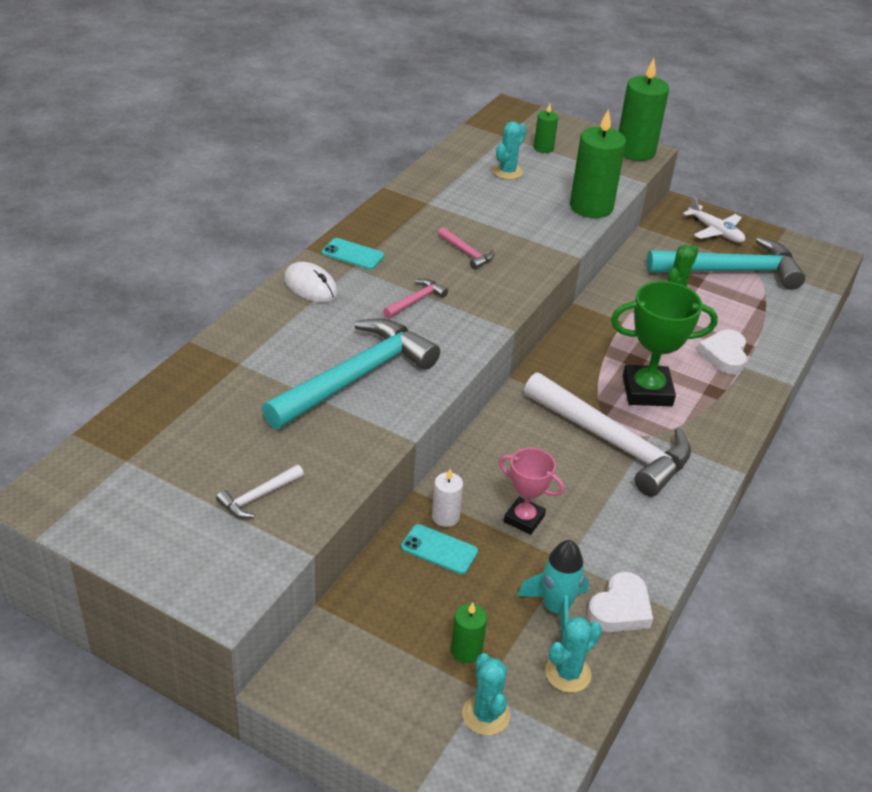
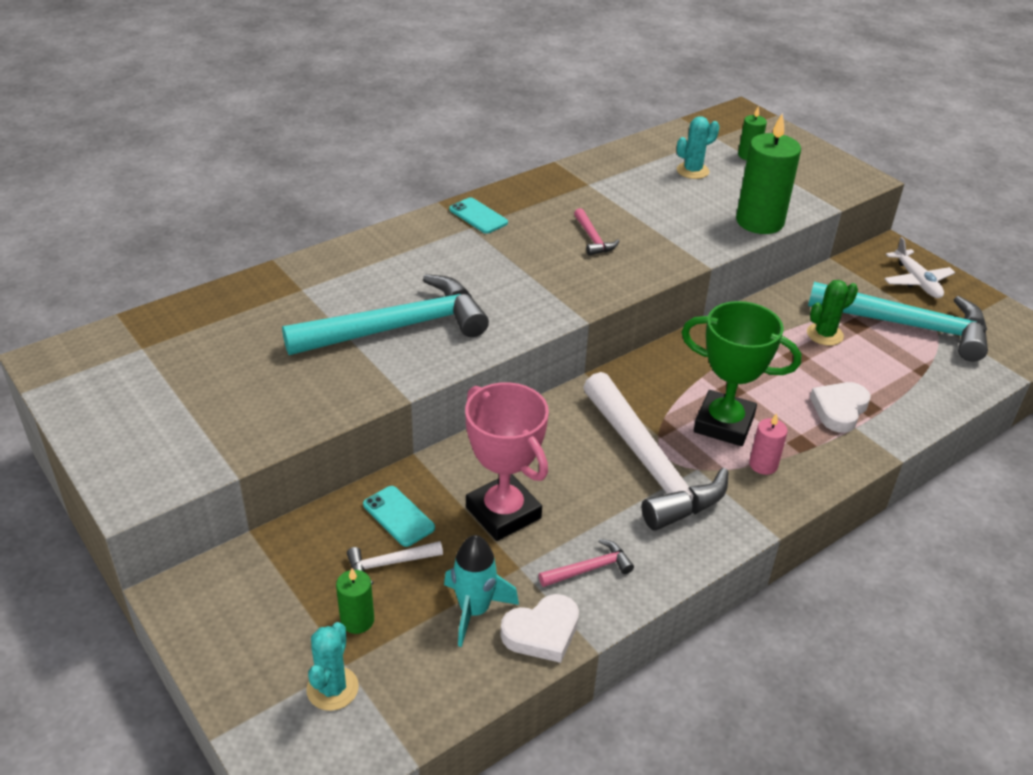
camera: 25 degrees right, 0 degrees up
white hammer [216,465,304,519] -> white hammer moved to [347,541,443,585]
white mouse [284,262,338,303] -> none
pink hammer [383,279,448,318] -> pink hammer moved to [539,539,634,587]
white candle [432,469,463,527] -> none
pink trophy [499,448,564,535] -> pink trophy [465,382,549,541], size x1.64
turquoise cactus [545,617,602,693] -> none
green candle [619,58,669,161] -> none
none -> pink candle [749,413,788,475]

